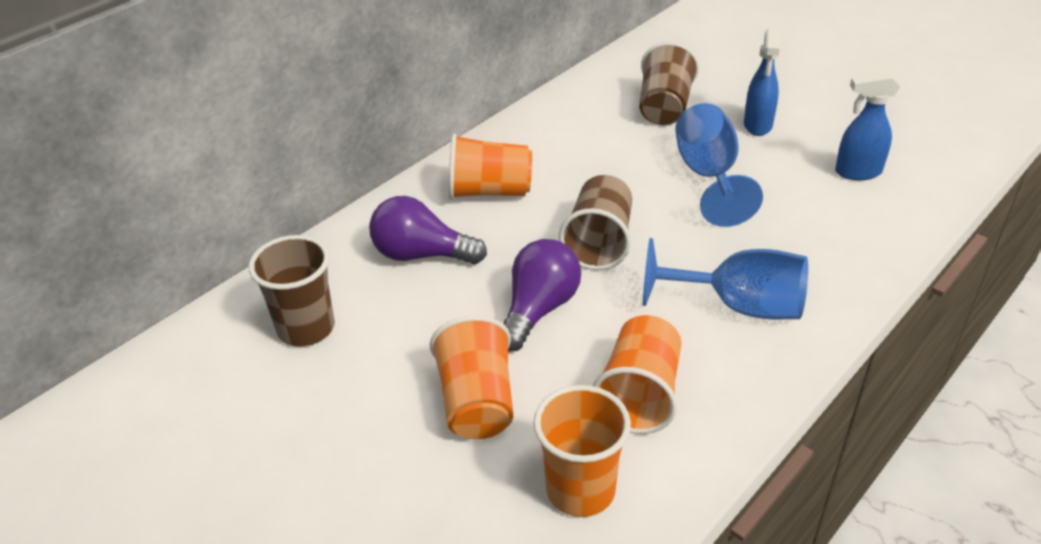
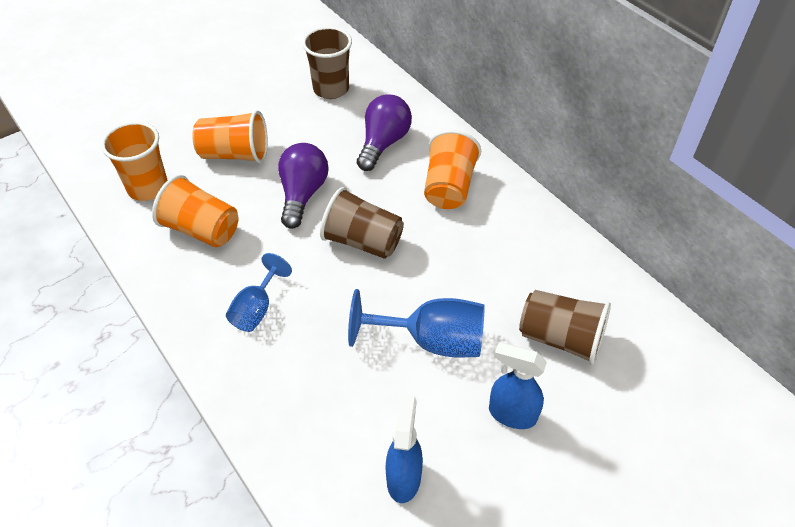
camera: 100 degrees right, 10 degrees up
purple light bulb [504,239,581,351] -> purple light bulb turned 120 degrees counterclockwise [278,143,328,229]
blue goblet [643,238,808,319] -> blue goblet [226,253,292,332], size x0.62

